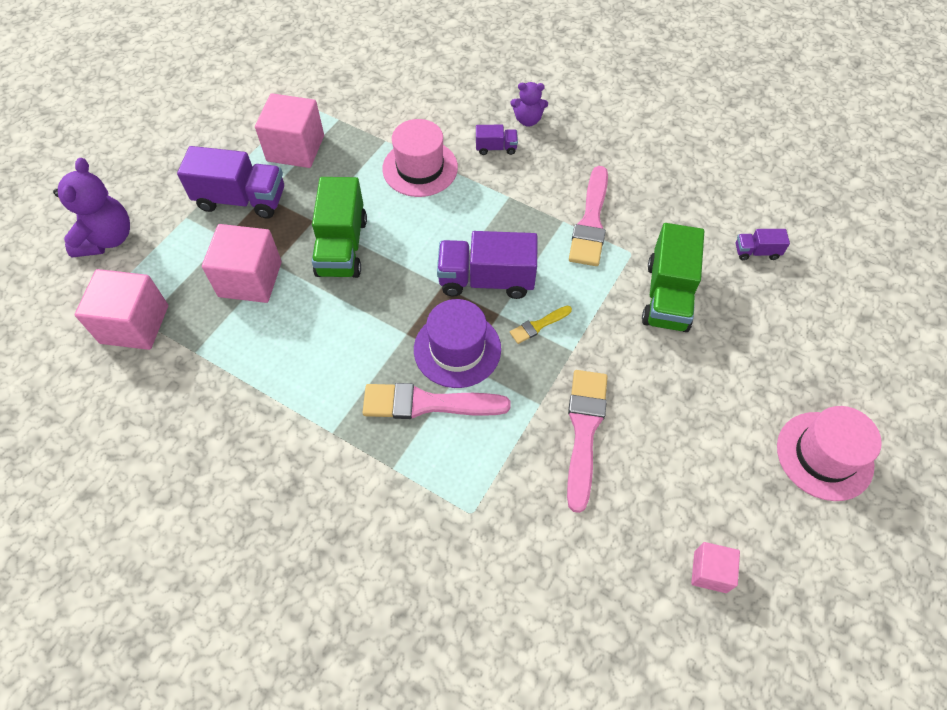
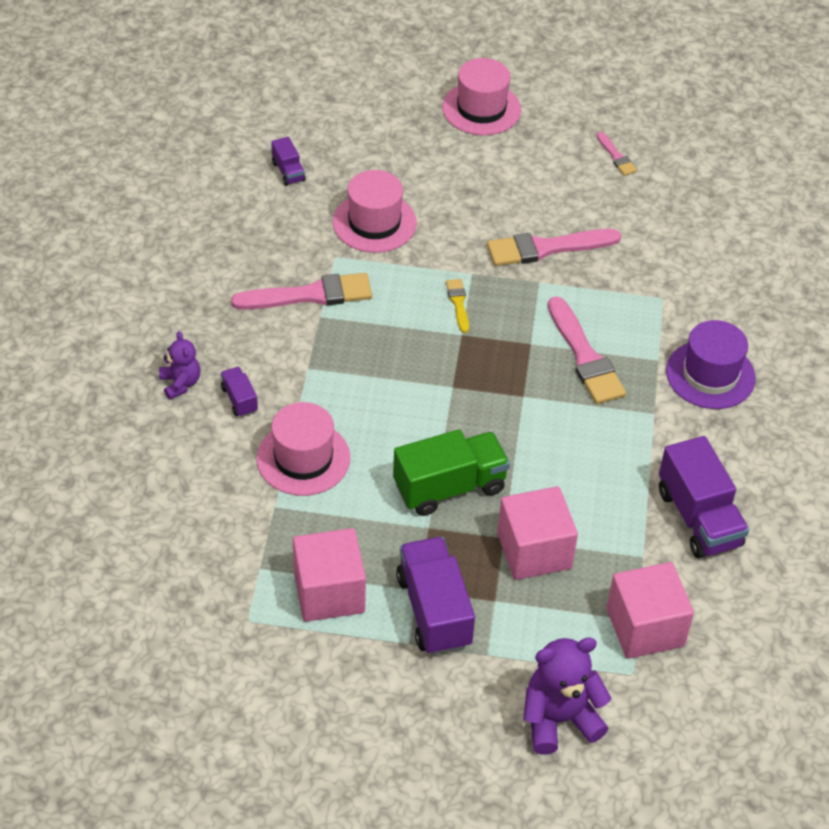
camera: 115 degrees left, 10 degrees down
purple hat [414,299,501,388] -> purple hat moved to [666,320,756,409]
purple truck [437,231,537,299] -> purple truck moved to [659,436,749,559]
yellow brush [510,306,572,344] -> yellow brush turned 135 degrees counterclockwise [446,279,469,333]
green truck [642,223,704,332] -> pink hat [333,170,417,253]
pink cube [691,542,740,593] -> pink brush [597,132,637,176]

